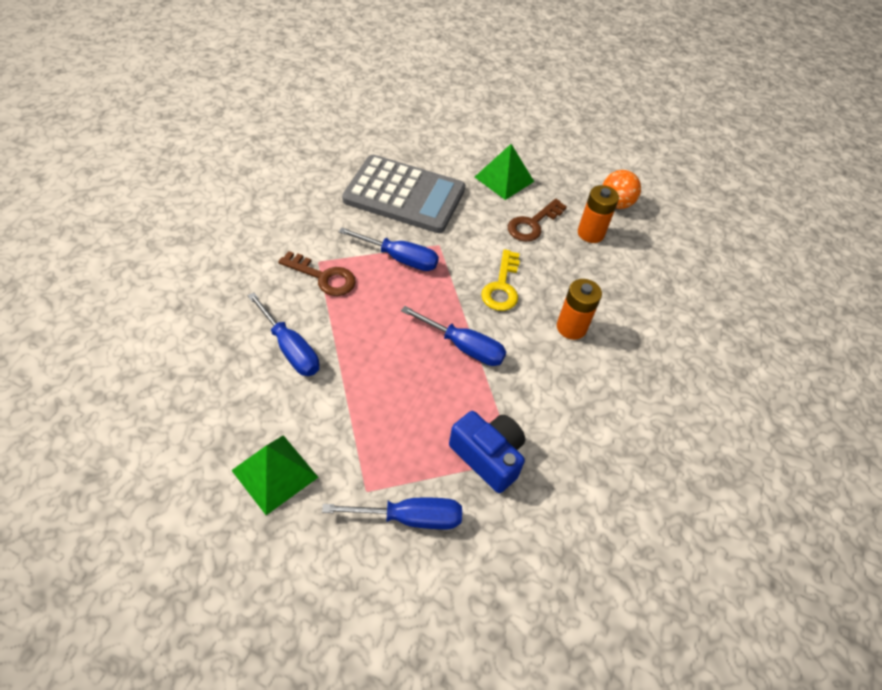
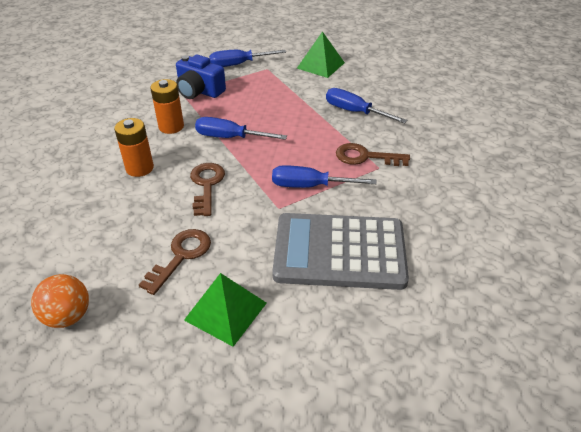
camera: 170 degrees right, 10 degrees down
yellow key [481,249,520,311] -> brown key [190,163,225,216]
orange battery [578,185,619,243] -> orange battery moved to [150,79,184,134]

